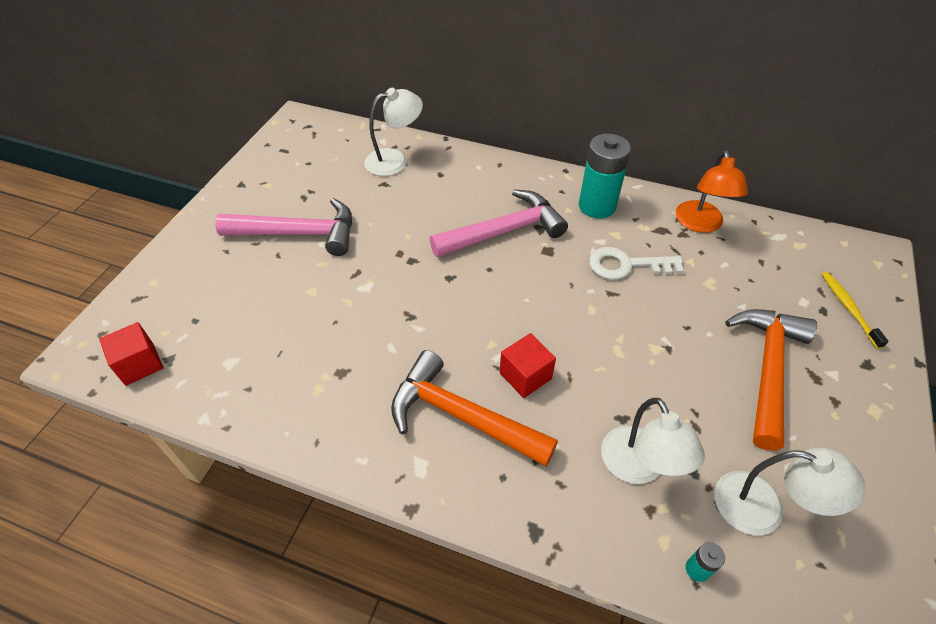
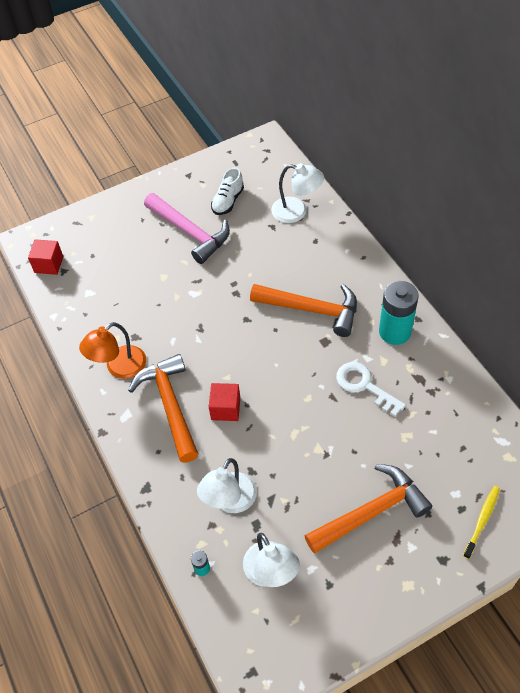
camera: 45 degrees right, 5 degrees up
pink hammer [429,190,568,257] -> orange hammer [250,284,357,337]
orange lamp [676,150,748,233] -> orange lamp moved to [79,322,146,379]
none -> white shoe [211,167,244,215]

